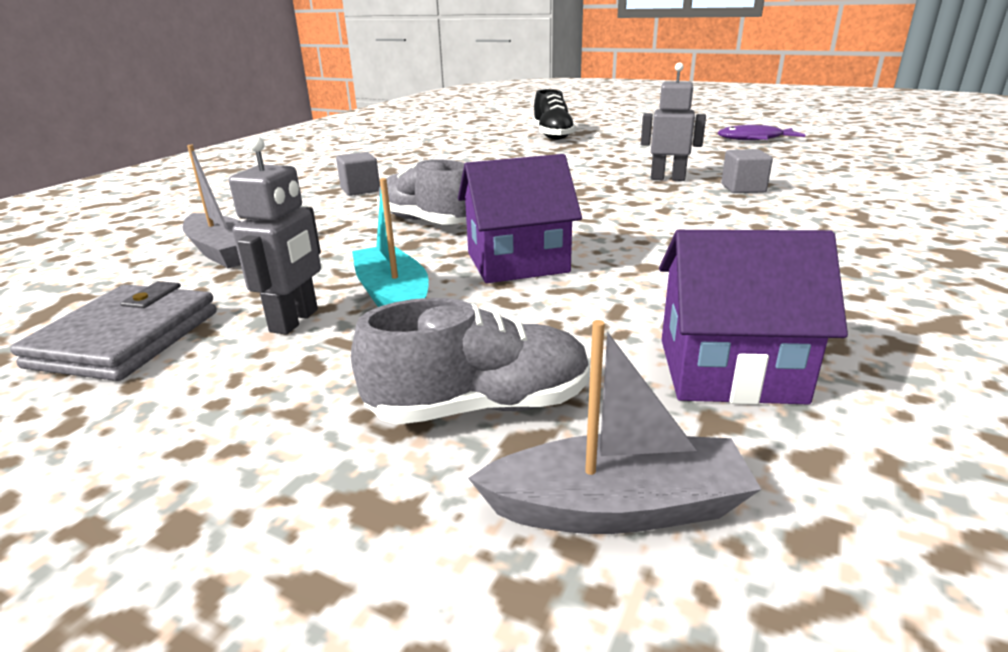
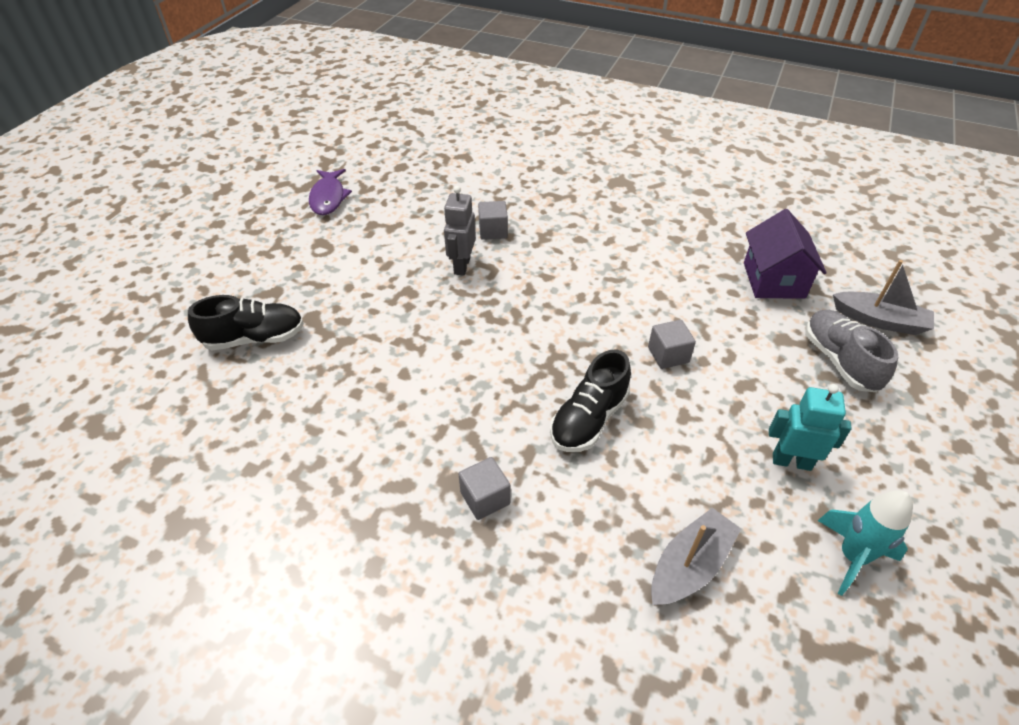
camera: 95 degrees left, 20 degrees up
grey wallet [10,281,217,381] -> turquoise rocket [818,490,913,596]
grey robot [229,136,321,335] -> turquoise robot [769,384,852,471]
turquoise boat [352,178,429,307] -> none
grey shoe [377,159,466,225] -> black shoe [550,350,631,452]
purple house [458,154,582,283] -> grey cube [648,320,696,369]
grey boat [468,320,761,534] -> grey boat turned 120 degrees clockwise [833,260,934,335]

